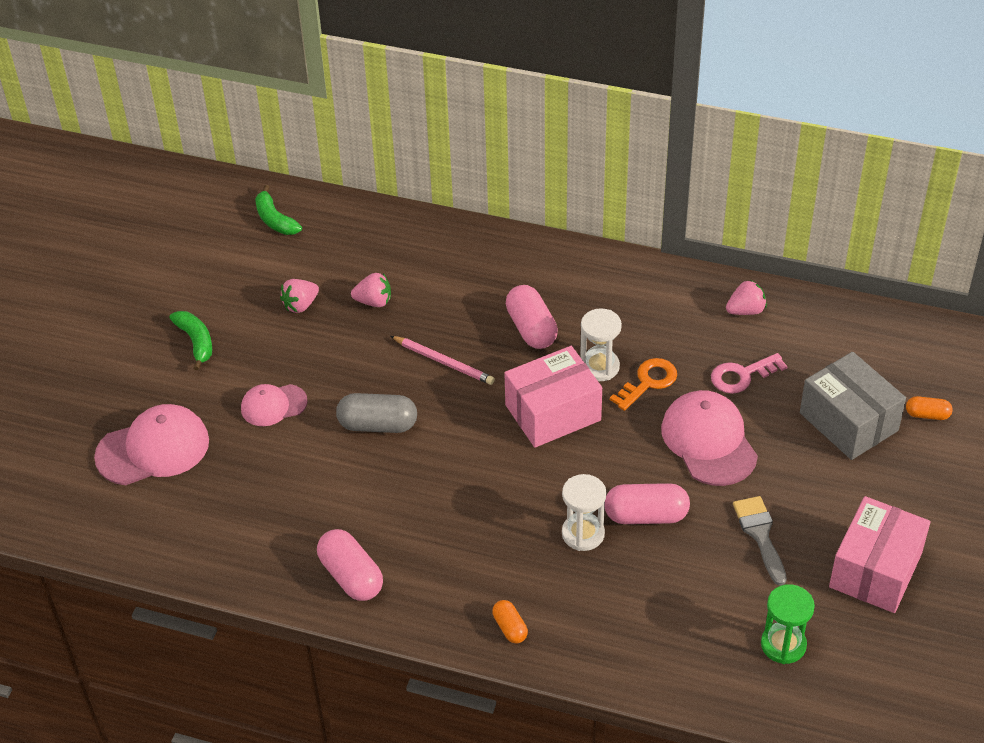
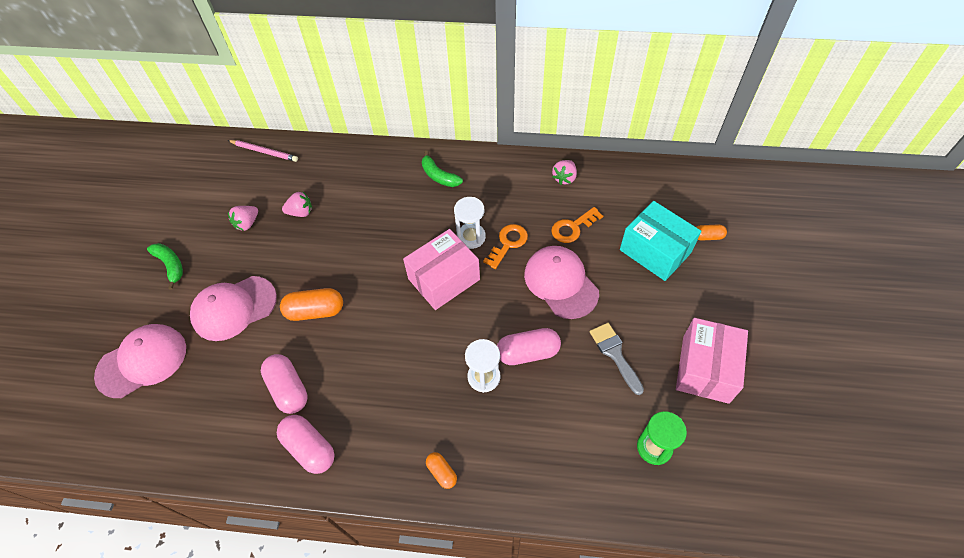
camera: 10 degrees left, 10 degrees up
pink cap [241,384,308,426] -> pink cap [190,276,277,341], size x1.68
green banana [255,185,302,235] -> green banana moved to [422,151,463,187]
grey capsule [336,393,417,433] -> orange capsule [280,288,343,321]
pink pencil [391,336,495,385] -> pink pencil moved to [228,140,298,162]
pink capsule [506,285,558,349] -> pink capsule moved to [261,354,307,414]
pink key [711,353,787,394] -> orange key [551,207,603,243]
pink strawberry [726,280,767,315] -> pink strawberry turned 150 degrees clockwise [552,160,577,185]
grey box [800,352,906,460] -> turquoise box [620,201,701,281]

